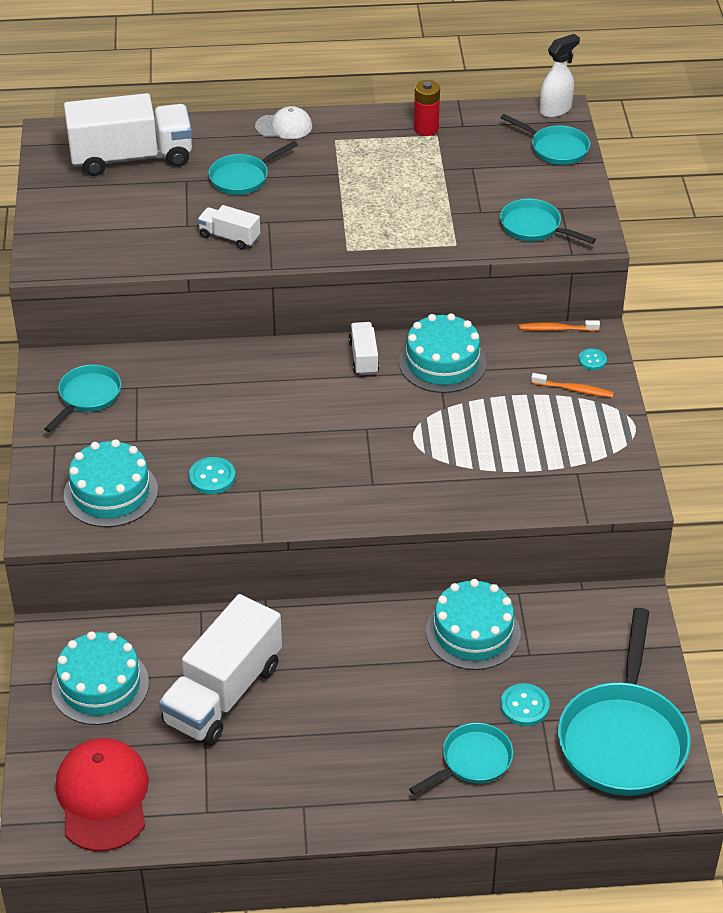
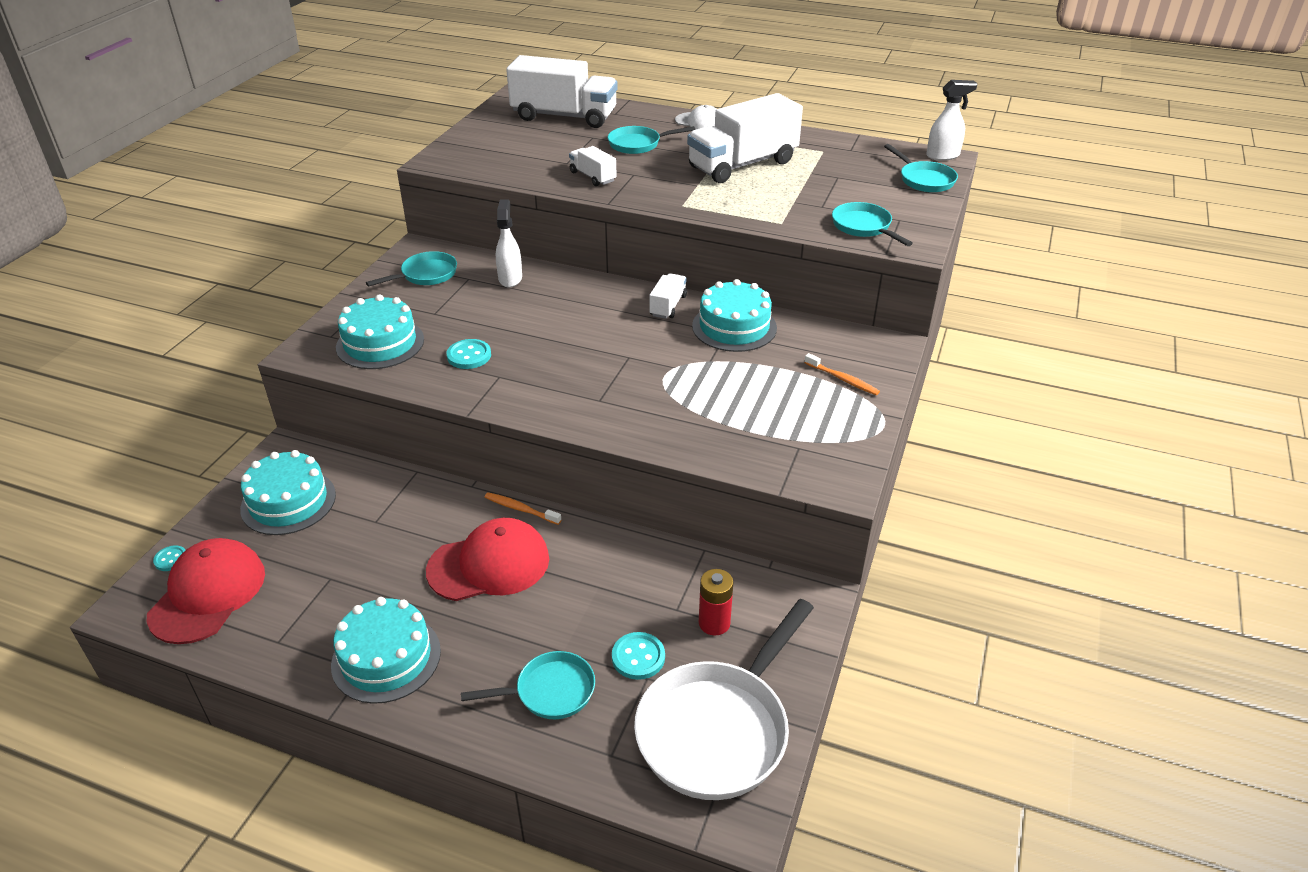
camera: 25 degrees right, 5 degrees down
white truck [159,594,282,746] -> white truck moved to [687,93,803,183]
red battery [414,80,440,136] -> red battery moved to [699,569,734,635]
turquoise cake [426,579,521,670] -> turquoise cake moved to [331,597,441,704]
orange toothbrush [519,320,600,331] -> orange toothbrush moved to [485,492,561,525]
turquoise pan [558,608,691,796] -> white pan [634,599,814,800]
turquoise button [578,349,607,370] -> turquoise button moved to [153,545,185,571]
none -> red cap [426,518,549,601]
none -> white spray bottle [496,199,522,288]

